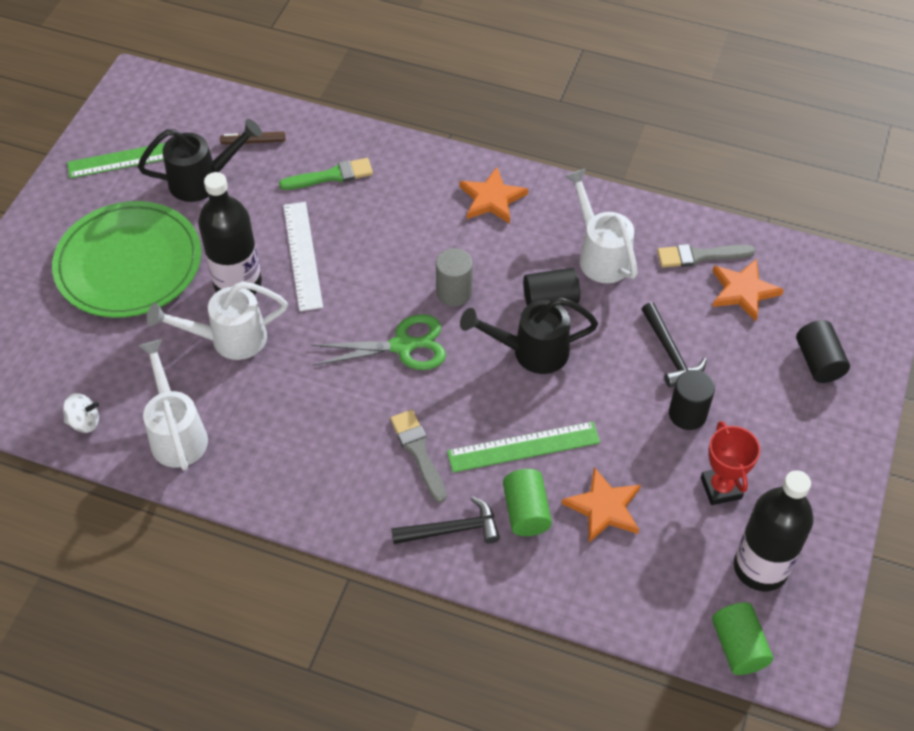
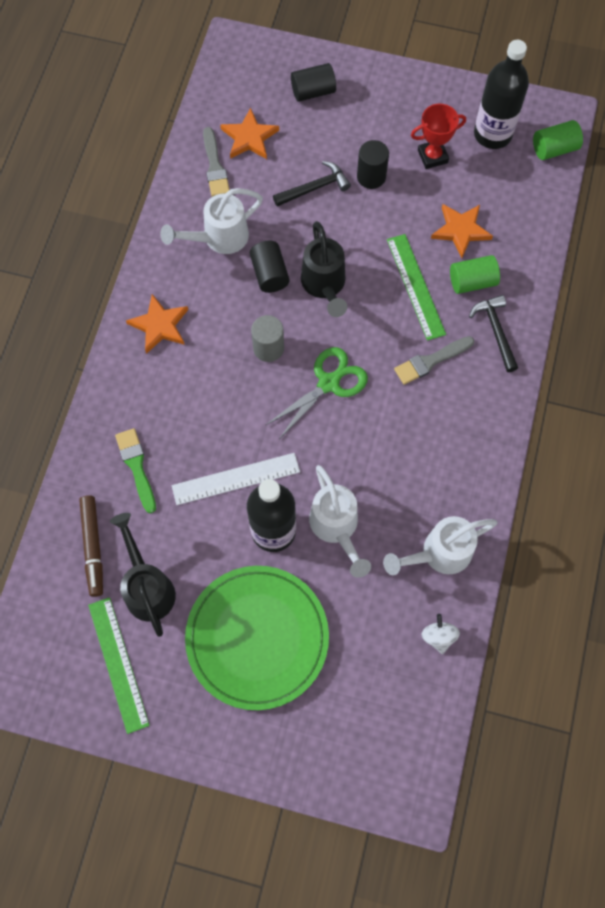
camera: 95 degrees left, 15 degrees up
brown marker [220,131,285,144] -> brown marker [79,495,103,597], size x1.56
green scissors [311,314,446,370] -> green scissors turned 60 degrees clockwise [266,347,368,439]

